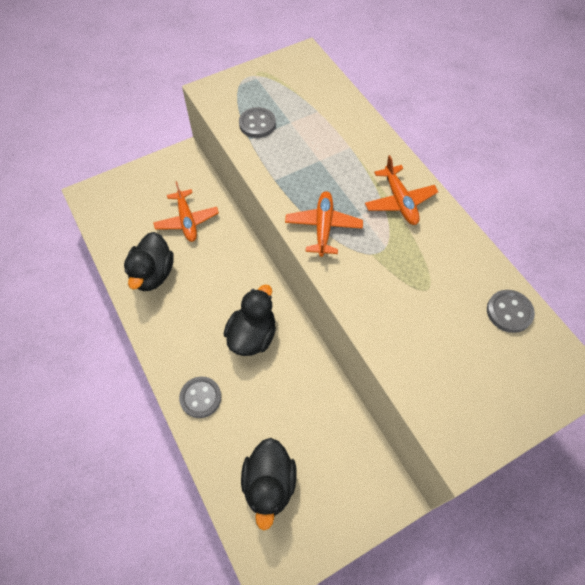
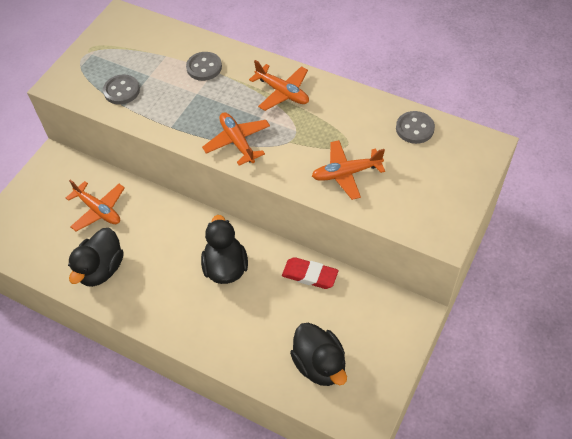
camera: 30 degrees left, 5 degrees down
black duck [124,232,174,291] -> black duck turned 45 degrees clockwise [68,228,123,287]
grey button [179,376,221,418] -> grey button moved to [186,52,222,81]
none -> red eraser [282,257,338,289]
none -> orange plane [312,140,385,200]

